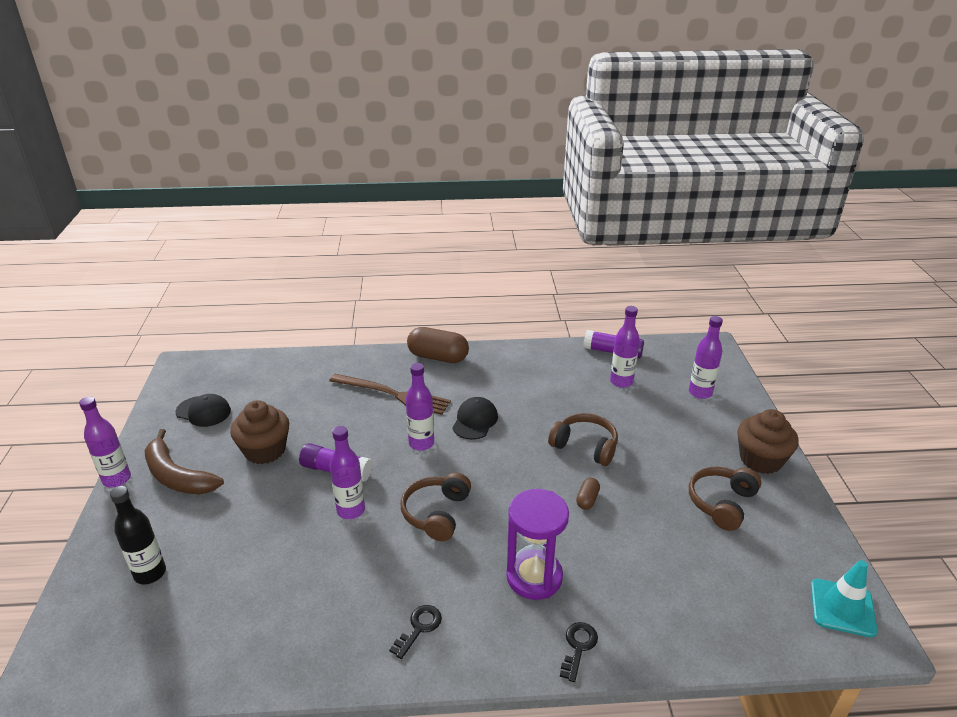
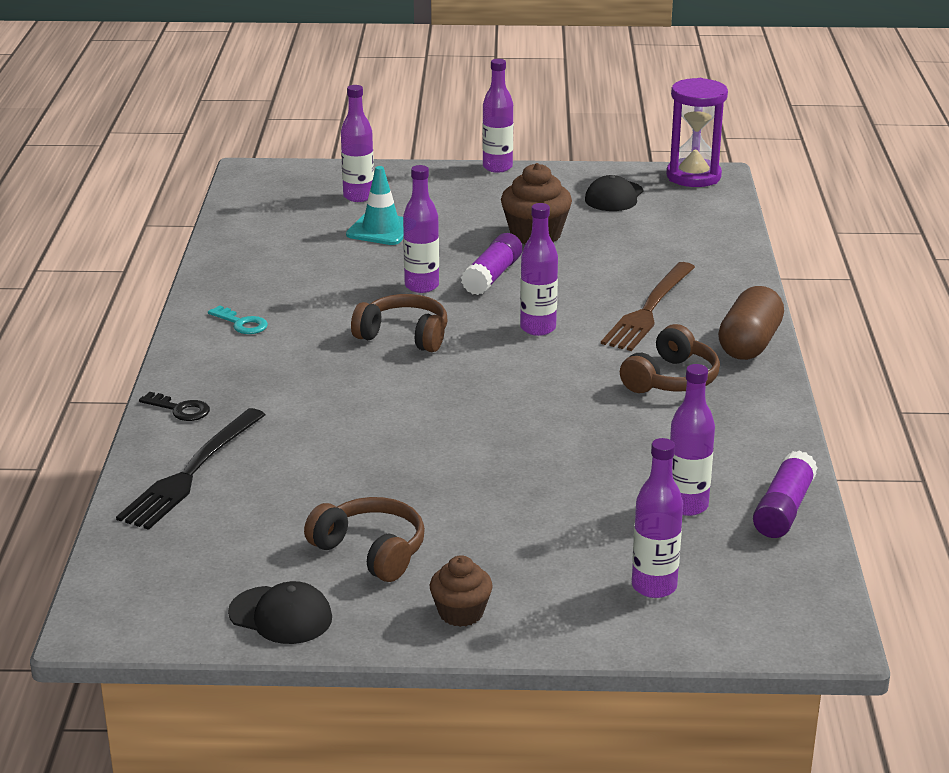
camera: 95 degrees right, 5 degrees down
black bottle [110,486,166,584] -> purple bottle [341,85,374,202]
brown banana [144,429,224,495] -> none
black key [389,605,442,659] -> turquoise key [208,305,268,334]
black cap [452,397,498,440] -> black cap moved to [228,581,332,644]
purple hourglass [506,489,569,600] -> purple hourglass moved to [666,78,728,187]
brown headphones [548,413,618,466] -> brown headphones moved to [620,324,720,393]
brown capsule [576,478,600,510] -> none
brown cupcake [737,409,799,474] -> brown cupcake [430,555,493,627], size x0.62
turquoise traffic cone [811,560,878,637] -> turquoise traffic cone moved to [346,166,404,245]
none -> black fork [116,408,265,530]

